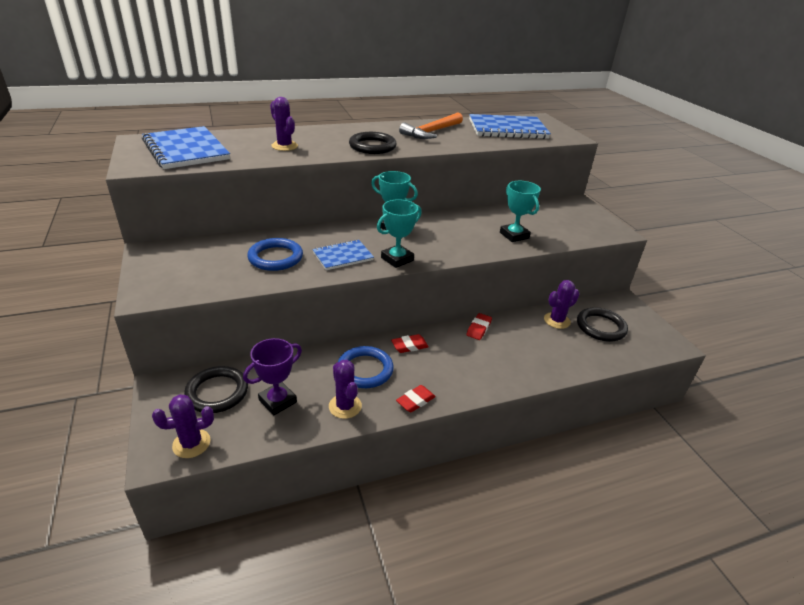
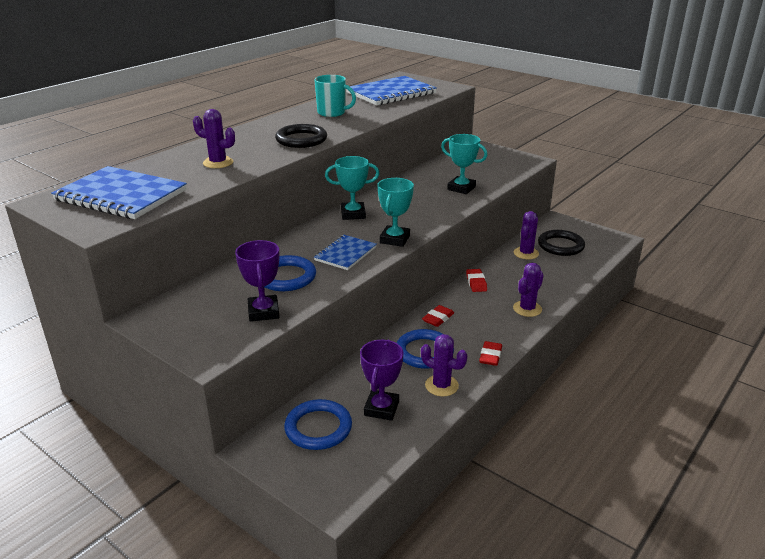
camera: 30 degrees left, 5 degrees down
purple cactus [152,394,214,458] -> purple cactus moved to [513,263,544,317]
black ring [184,366,248,413] -> blue ring [284,399,352,450]
orange hammer [399,112,463,139] -> turquoise mug [314,75,356,117]
none -> purple trophy [235,240,279,322]

